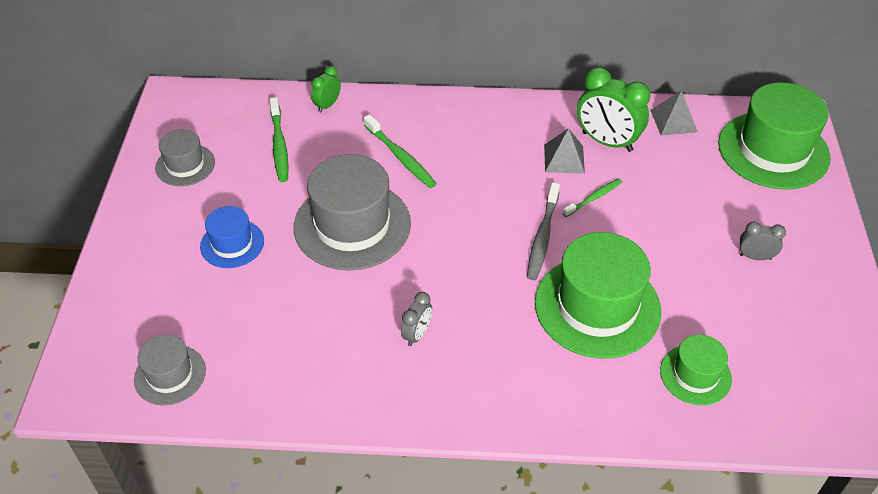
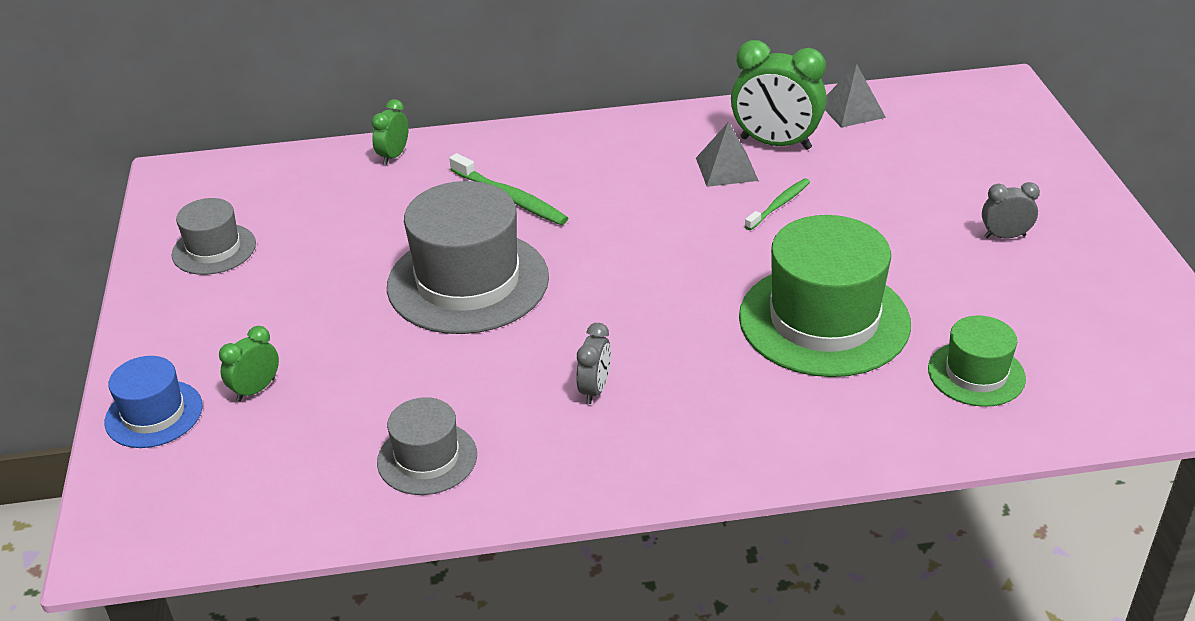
camera: 10 degrees left, 10 degrees down
grey hat [134,334,206,406] -> grey hat moved to [377,397,477,495]
blue hat [200,206,264,268] -> blue hat moved to [104,356,203,448]
green toothbrush [270,97,289,182] -> none
grey toothbrush [527,182,560,280] -> none
green hat [718,82,831,190] -> none
none -> green clock [219,326,279,402]

